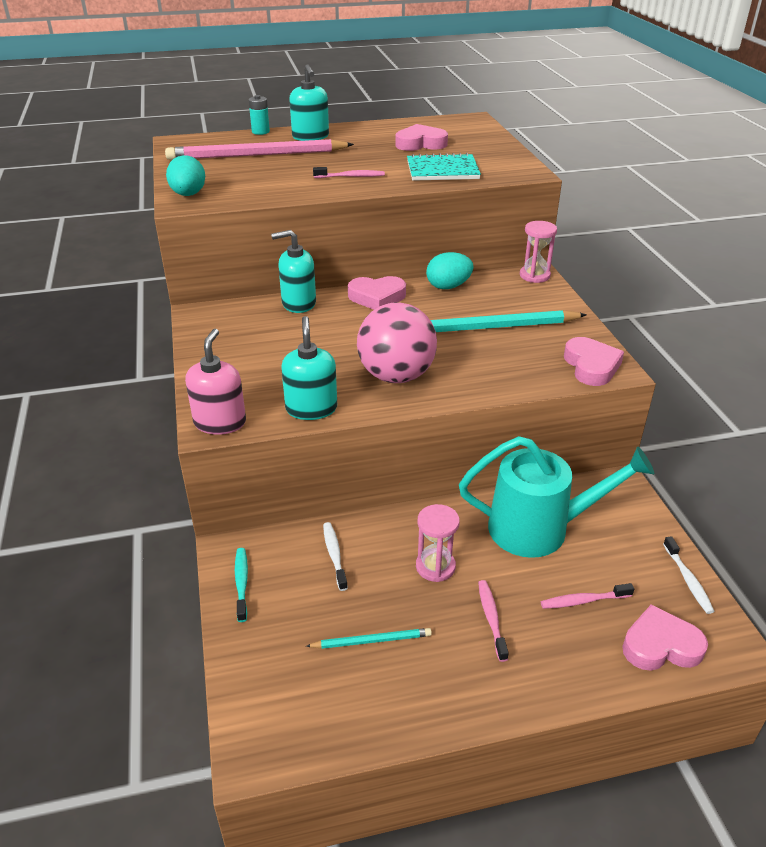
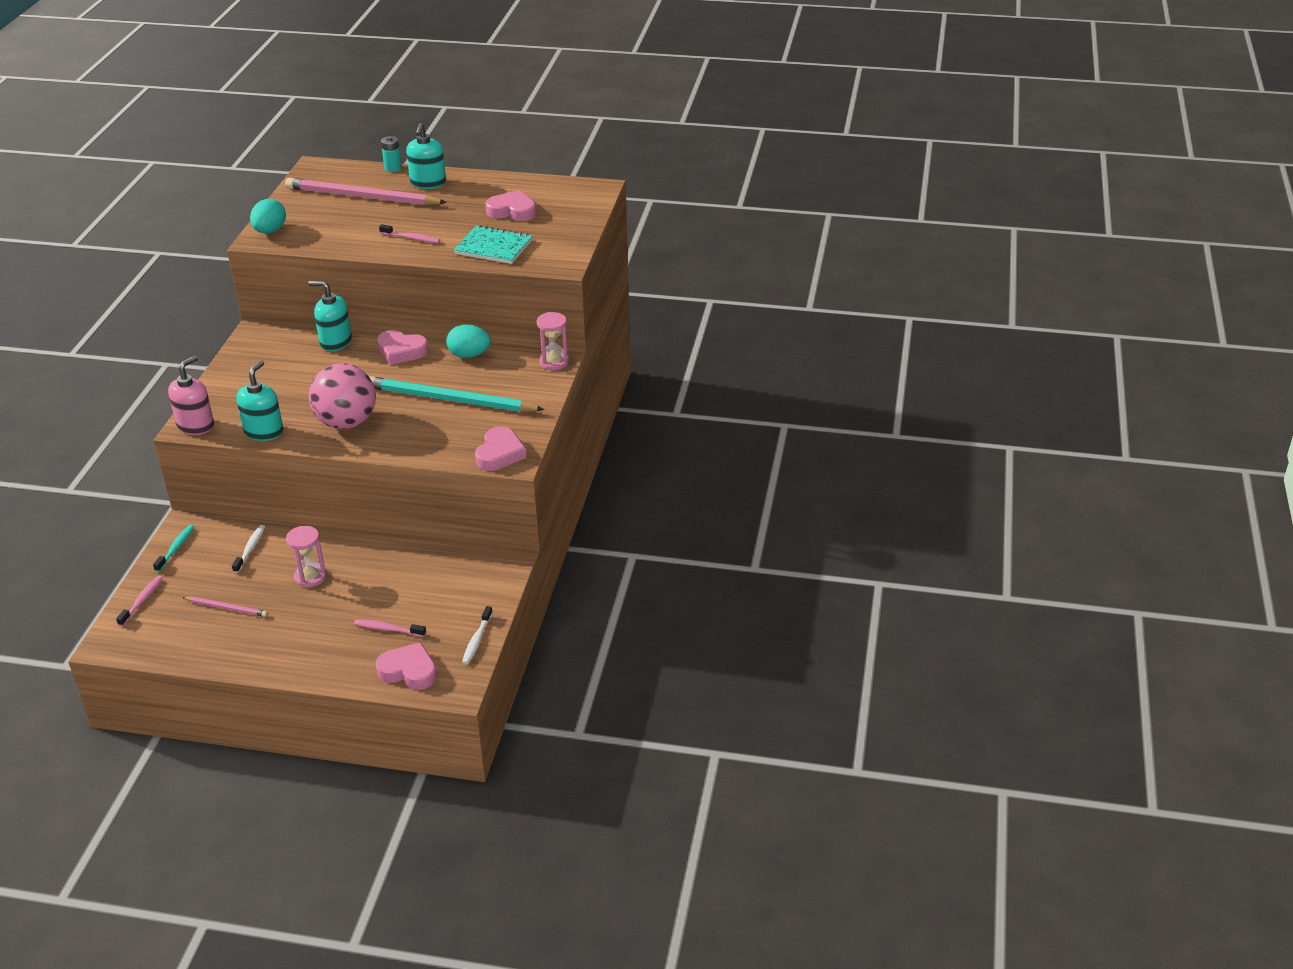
camera: 25 degrees right, 0 degrees up
turquoise pencil [306,628,432,649] -> pink pencil [182,597,268,617]
turquoise watering can [459,436,654,558] -> none
pink toothbrush [478,580,509,662] -> pink toothbrush moved to [116,576,163,626]

